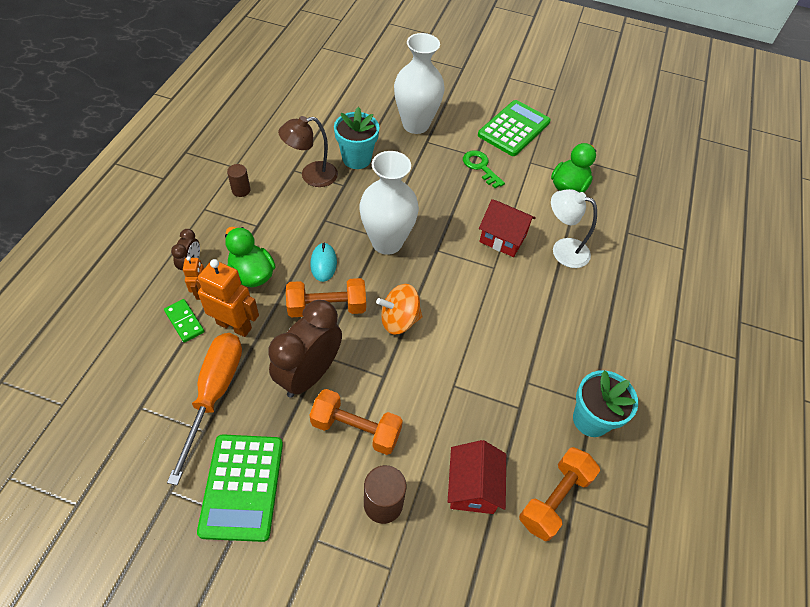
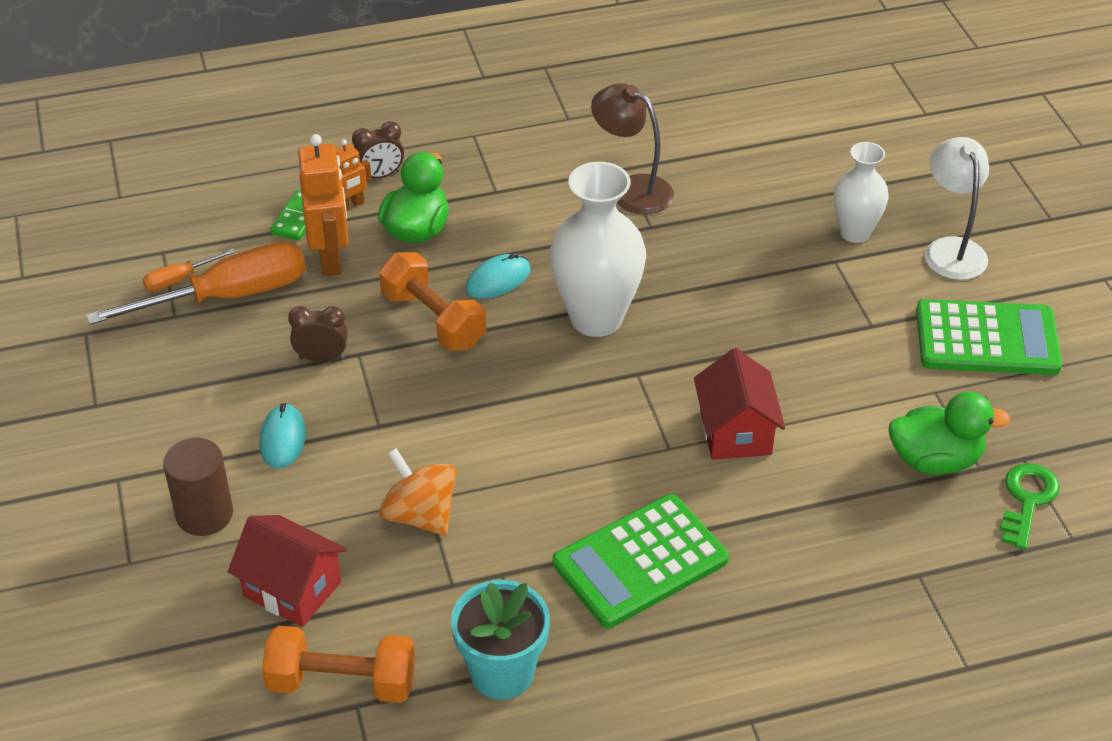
camera: 60 degrees right, 10 degrees down
green calculator [197,434,283,542] -> green calculator moved to [552,494,729,628]
brown cylinder [227,164,251,197] -> none
brown clock [268,300,342,398] -> brown clock [288,306,347,362], size x0.48
orange dumbbell [309,389,403,455] -> turquoise mouse [259,403,306,469]
turquoise flower pot [334,107,379,169] -> none
orange spinning top [376,284,422,335] -> orange spinning top moved to [379,448,457,536]
white vase [394,33,445,134] -> white vase [834,142,889,243], size x0.60
red house [448,440,506,514] -> red house turned 60 degrees clockwise [228,515,347,627]
green key [463,150,505,188] -> green key moved to [1000,463,1060,549]
white lamp [551,189,597,268] -> white lamp moved to [925,137,989,280]
none -> orange screwdriver [143,248,236,291]

